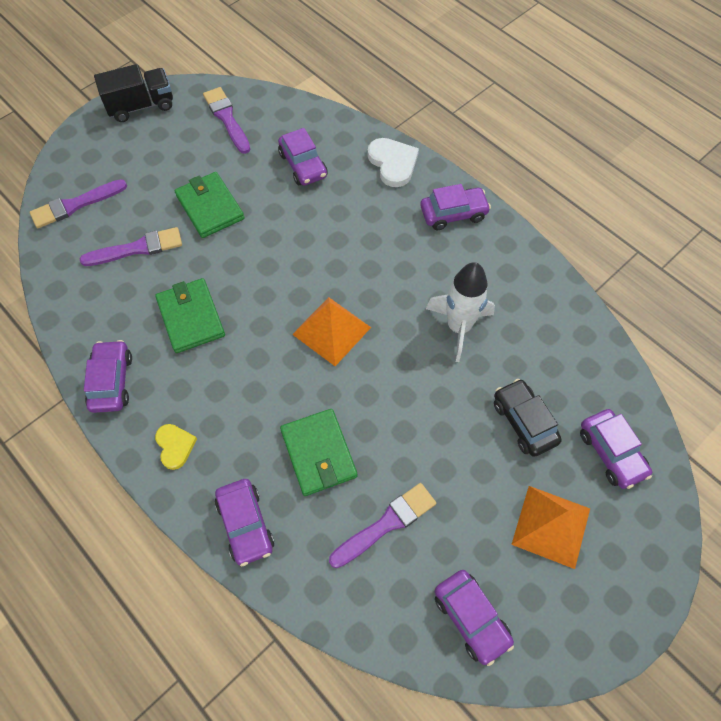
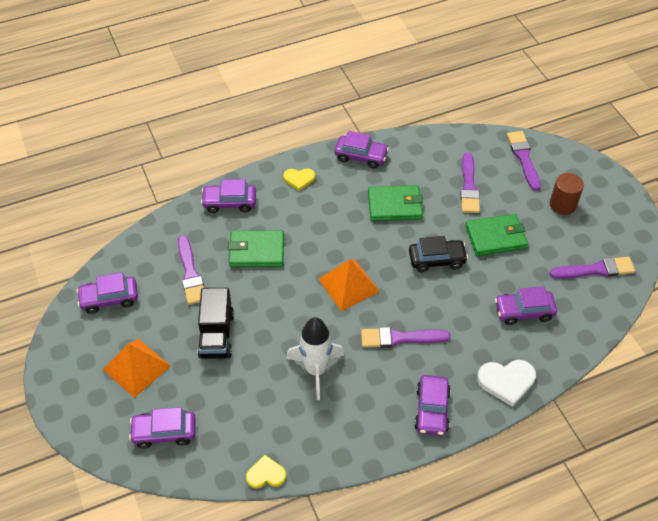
camera: 110 degrees right, 10 degrees down
black truck [94,64,173,122] -> black truck moved to [198,288,234,359]
black car [494,379,562,457] -> black car moved to [409,236,468,272]
none -> yellow heart [246,455,286,488]
none -> purple brush [361,327,450,348]
none -> brown cylinder [550,173,584,215]

